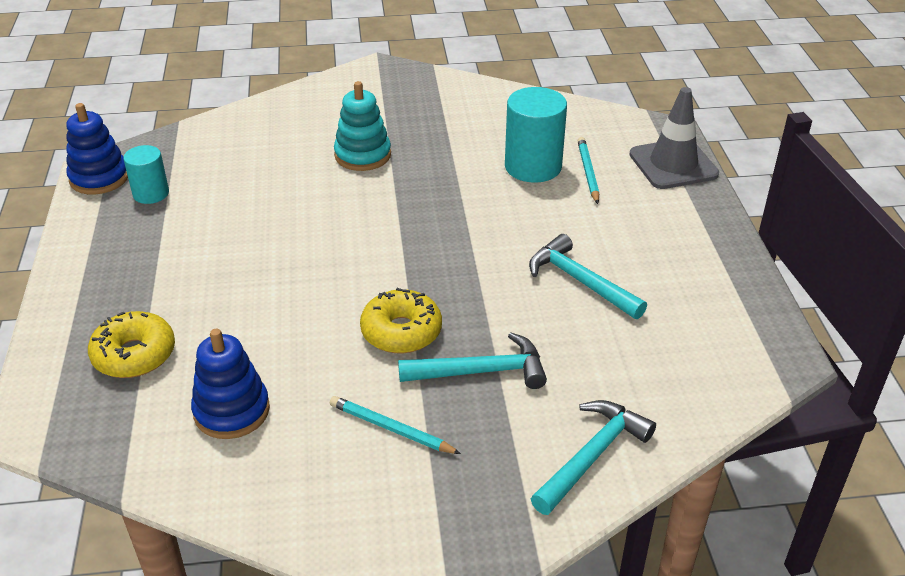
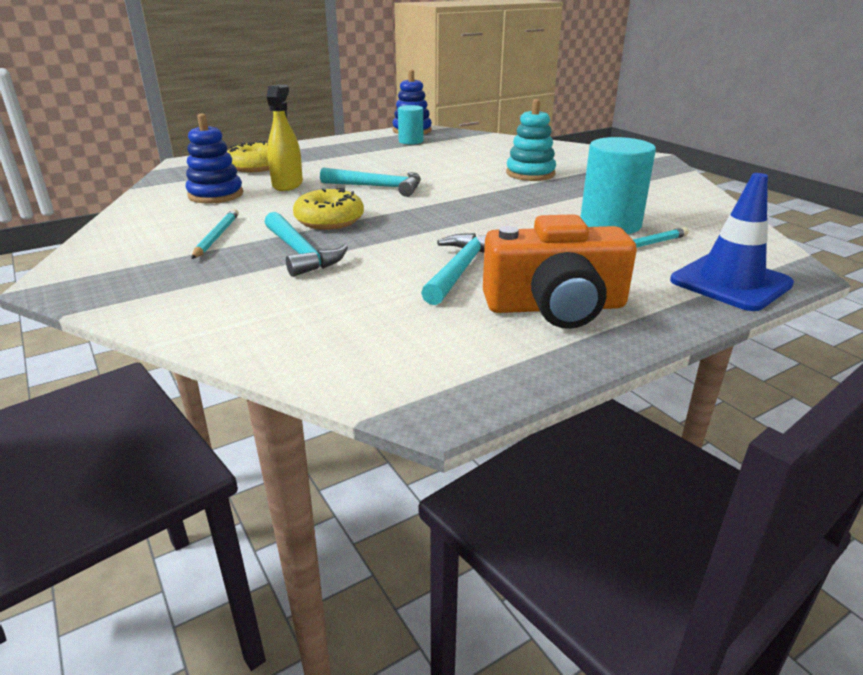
camera: 65 degrees right, 10 degrees down
turquoise hammer [531,400,656,515] -> turquoise hammer moved to [320,168,421,197]
grey traffic cone [629,87,719,189] -> blue traffic cone [670,173,794,311]
none -> yellow spray bottle [267,85,303,191]
none -> orange camera [483,214,637,329]

